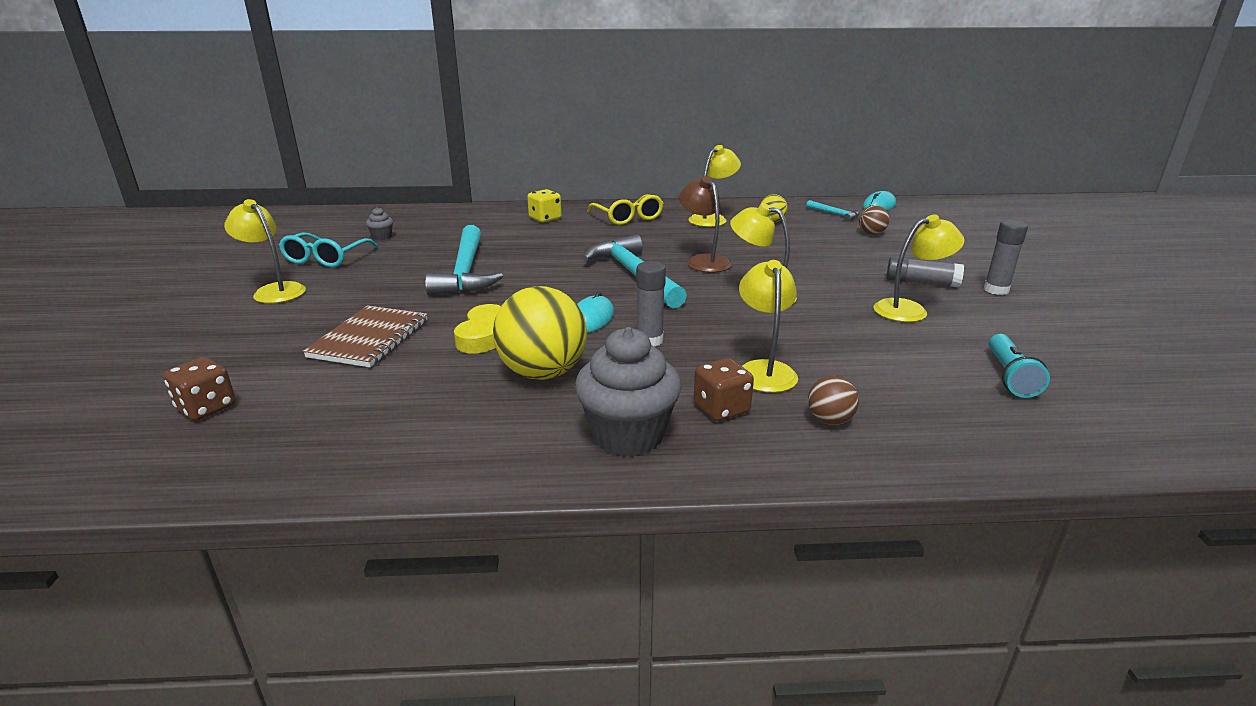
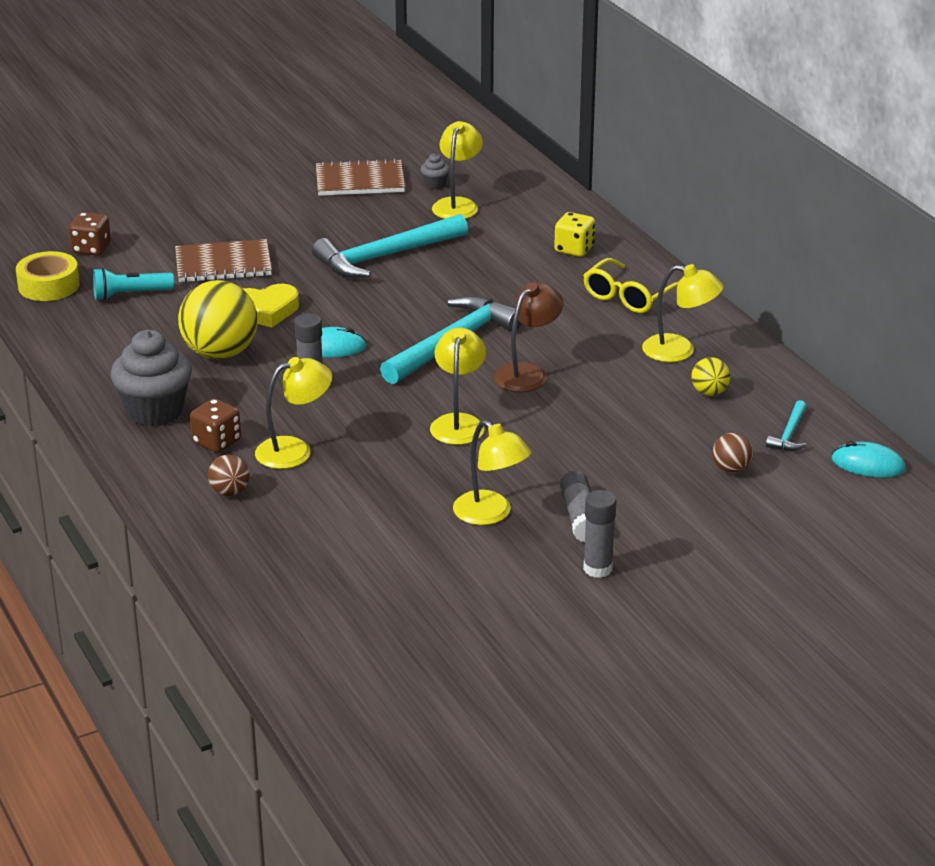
camera: 65 degrees right, 5 degrees up
yellow lamp [224,199,306,303] -> yellow lamp moved to [432,121,483,219]
turquoise glasses [279,232,378,267] -> brown notebook [316,158,405,196]
turquoise flashlight [989,334,1050,398] -> turquoise flashlight moved to [93,268,174,301]
none -> yellow tape [16,251,80,301]

